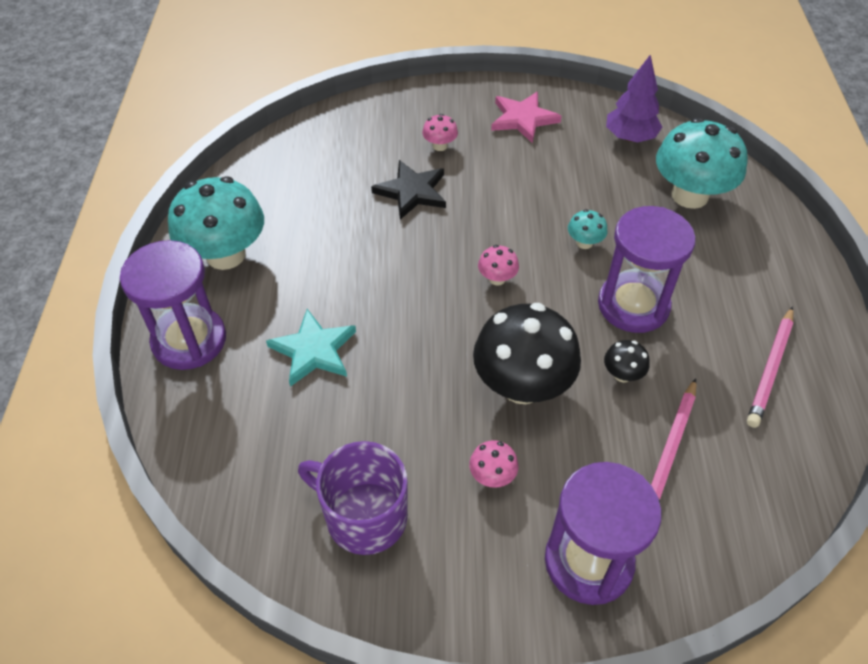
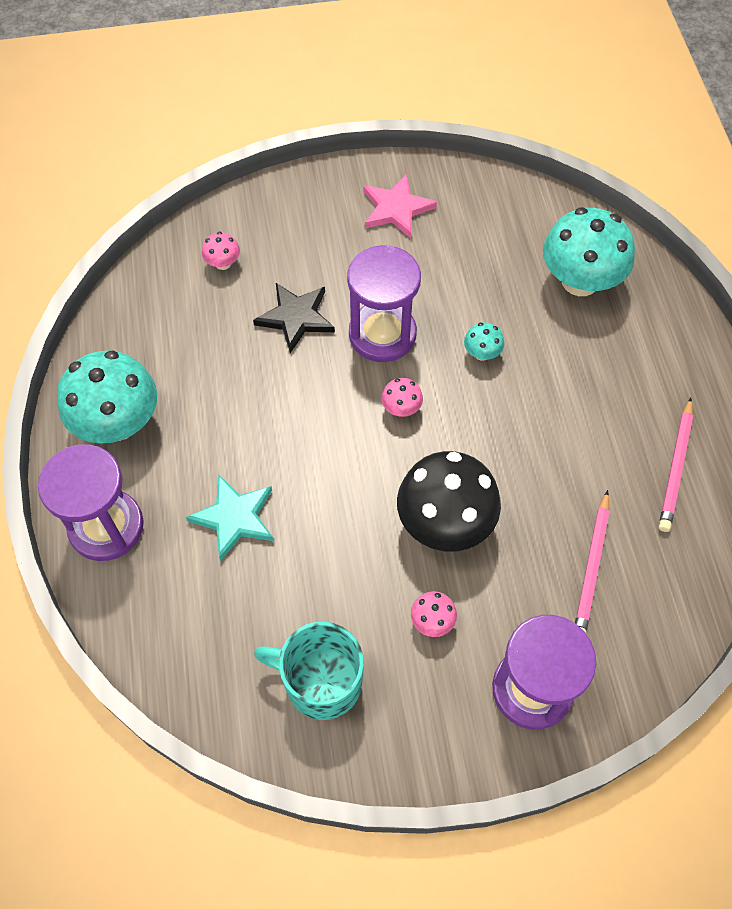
camera: 10 degrees left, 10 degrees up
purple mug [298,441,408,555] -> turquoise mug [254,622,364,720]
pink mushroom [422,114,458,151] -> pink mushroom moved to [202,231,240,270]
purple hourglass [598,206,696,333] -> purple hourglass moved to [347,245,421,362]
black mushroom [604,340,650,383] -> none
purple tree [606,55,662,142] -> none

